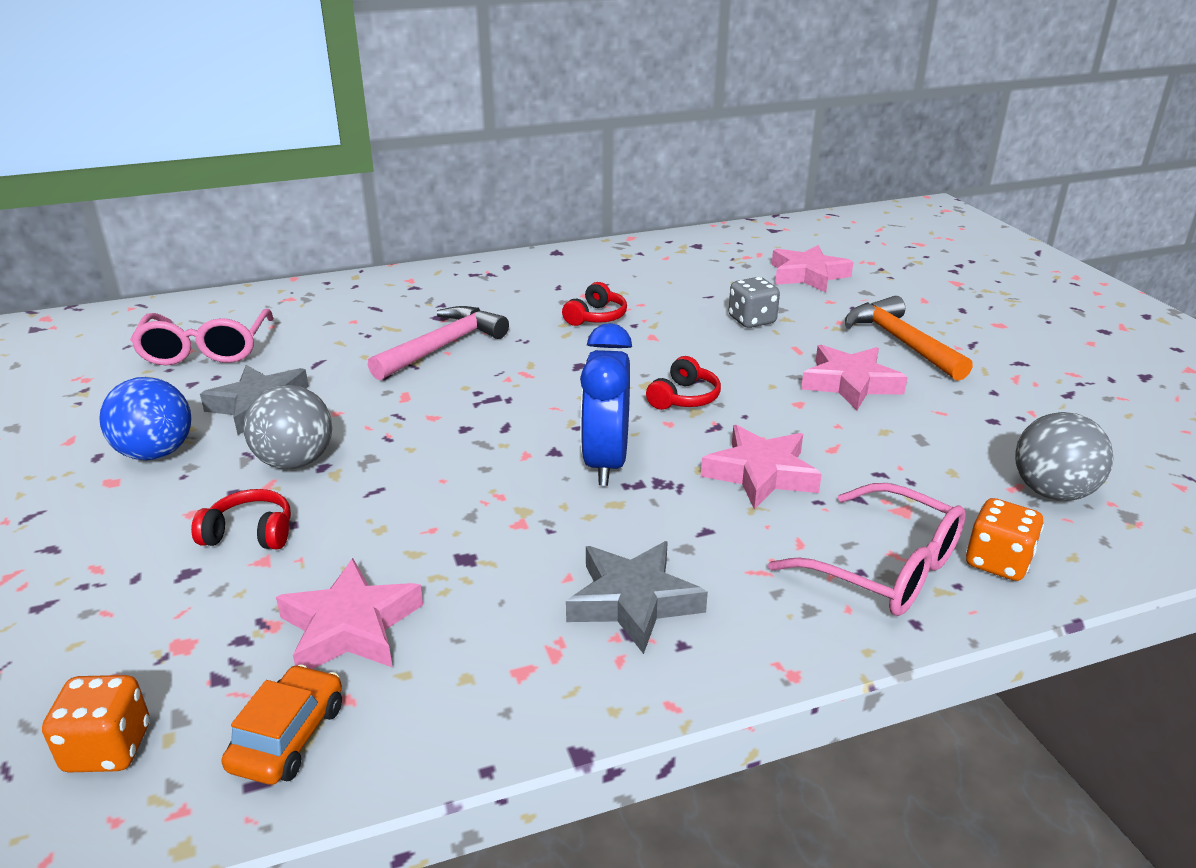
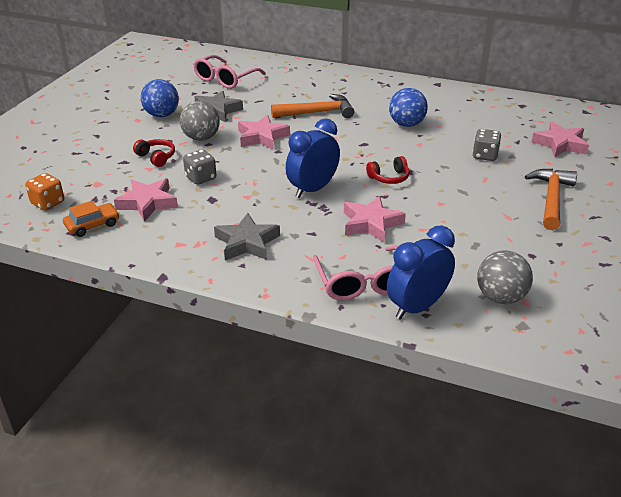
camera: 40 degrees right, 5 degrees up
pink hammer [368,306,509,380] -> orange hammer [271,94,354,118]
red headphones [562,282,627,326] -> blue ball [389,88,428,127]
pink star [801,345,908,410] -> pink star moved to [238,115,290,150]
orange dice [966,498,1044,581] -> blue clock [387,226,455,319]
none -> grey dice [183,149,216,185]

